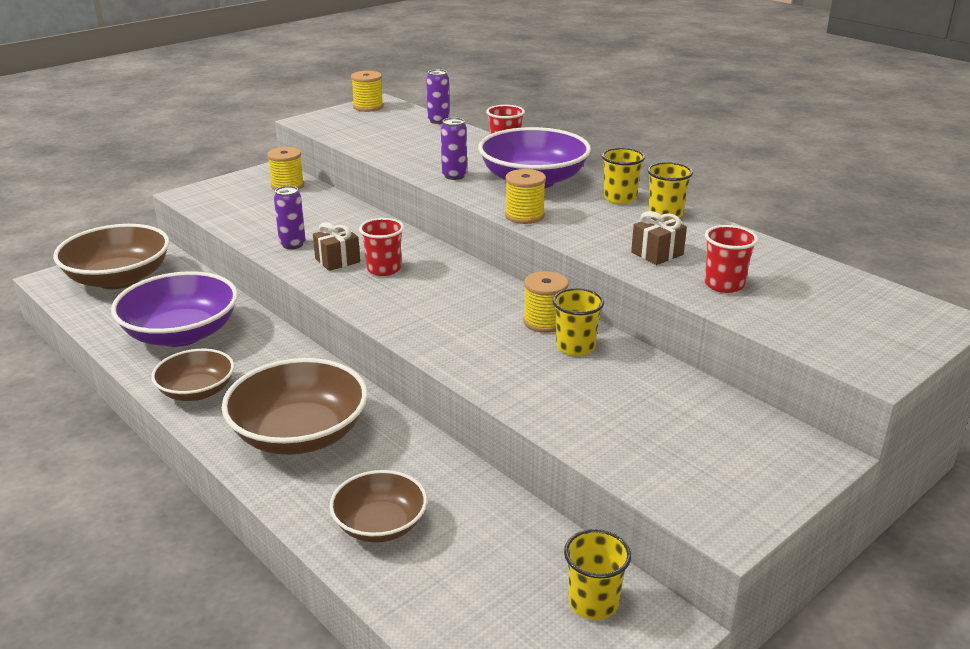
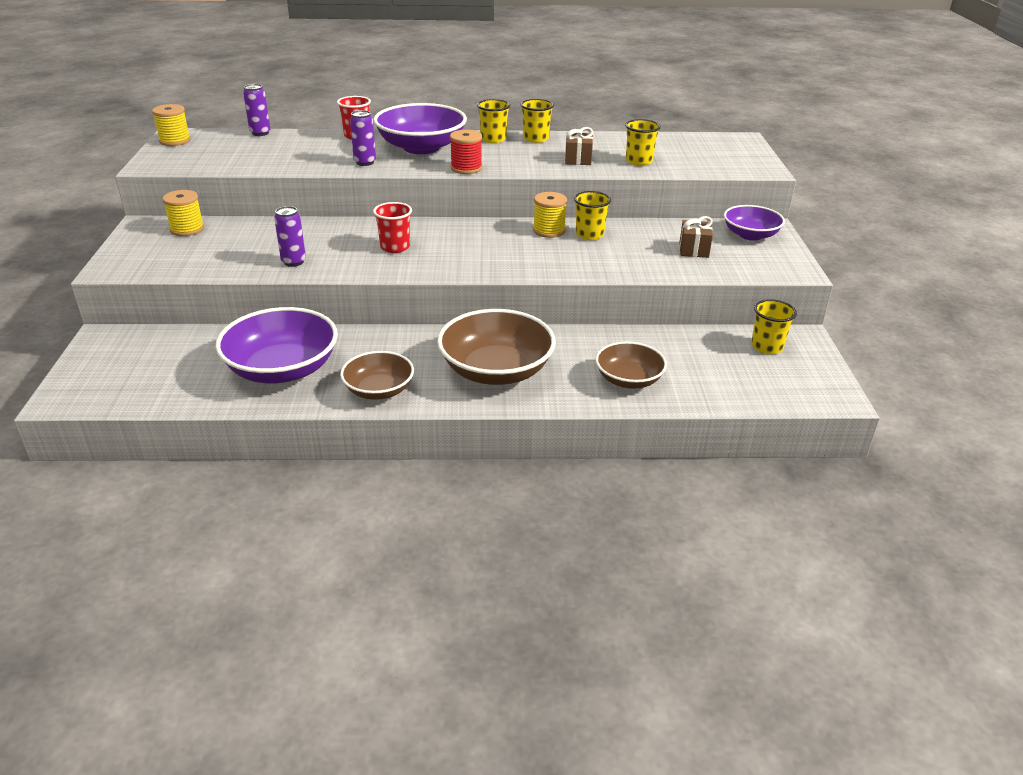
camera: 50 degrees left, 5 degrees up
brown bowl [53,224,169,289] -> none
brown gift [313,222,360,271] -> brown gift moved to [680,216,713,258]
yellow spool [505,169,546,224] -> red spool [450,130,482,174]
red cup [705,225,758,293] -> yellow cup [625,119,661,166]
none -> purple bowl [724,205,785,241]

